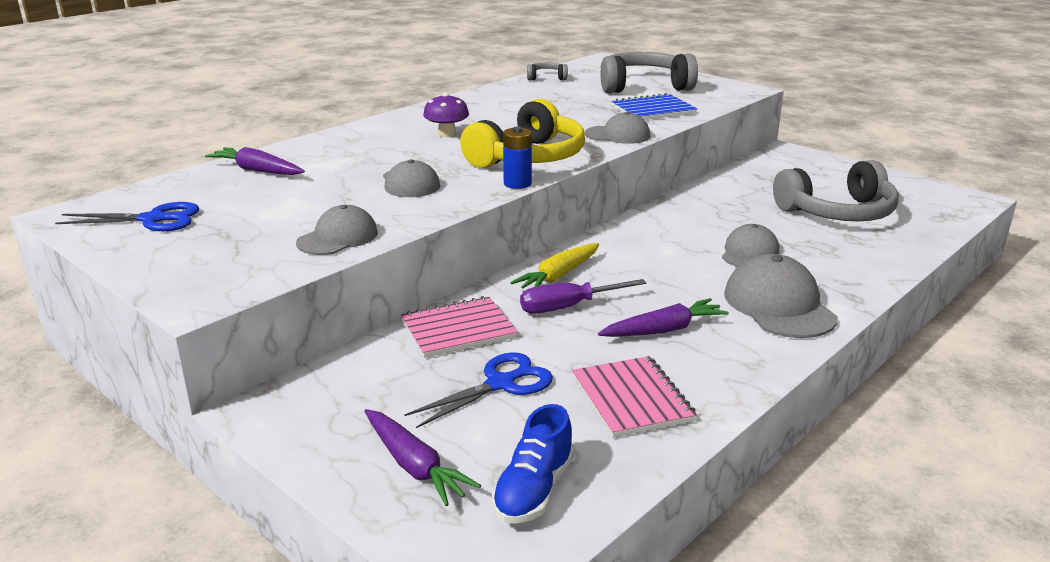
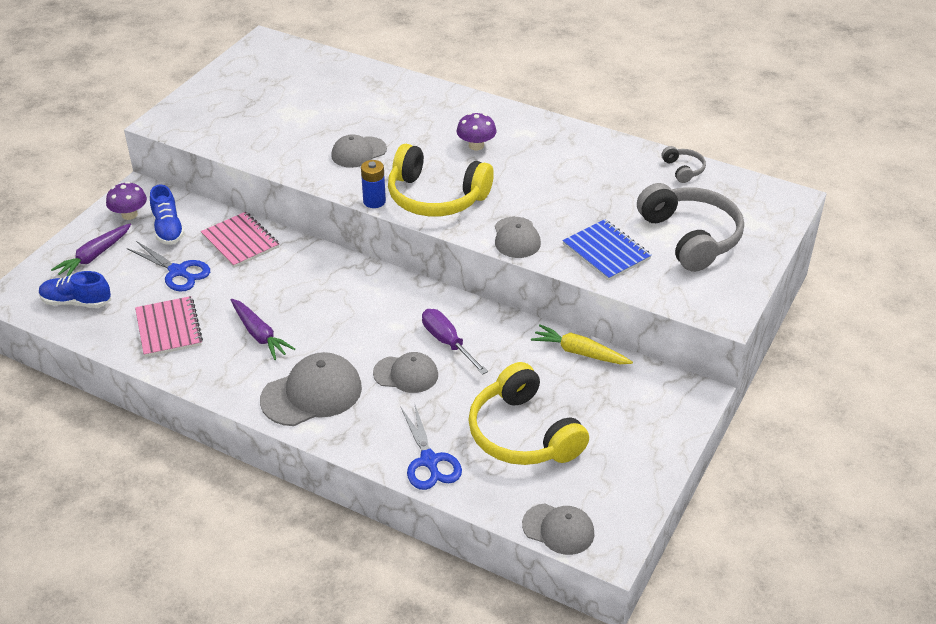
camera: 75 degrees right, 15 degrees up
blue scissors [55,202,199,231] -> blue scissors moved to [401,402,462,490]
purple carrot [205,147,305,175] -> none
grey cap [296,205,378,255] -> grey cap moved to [522,504,594,555]
yellow carrot [510,243,599,289] -> yellow carrot moved to [531,325,633,364]
purple screwdriver [520,279,647,314] -> purple screwdriver moved to [422,309,488,375]
pink notebook [572,356,697,438] -> pink notebook turned 75 degrees counterclockwise [135,296,203,357]
grey headphones [773,160,899,221] -> yellow headphones [468,362,589,465]
none -> purple mushroom [106,182,147,220]
none -> blue shoe [150,185,185,245]

